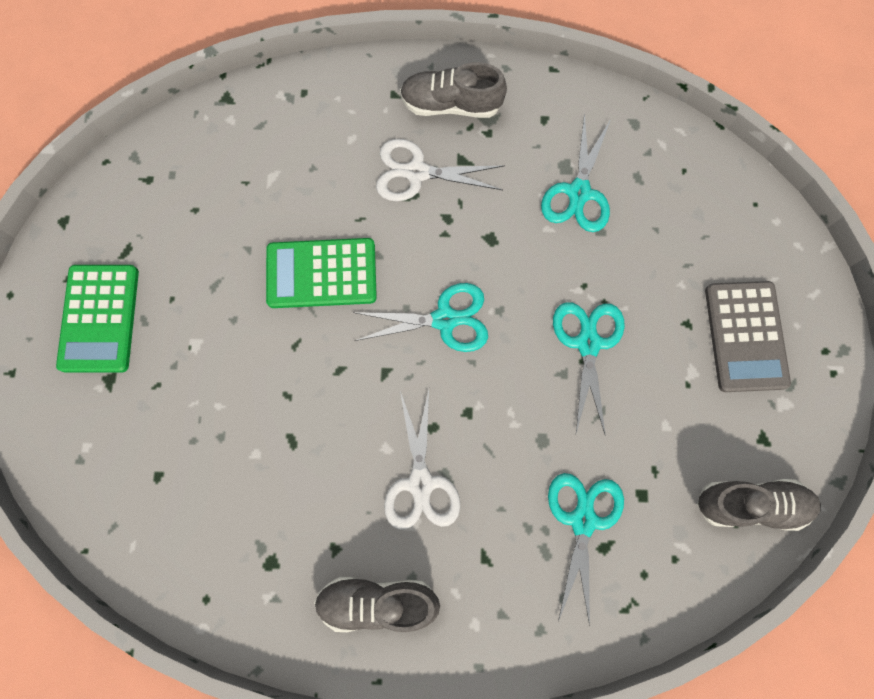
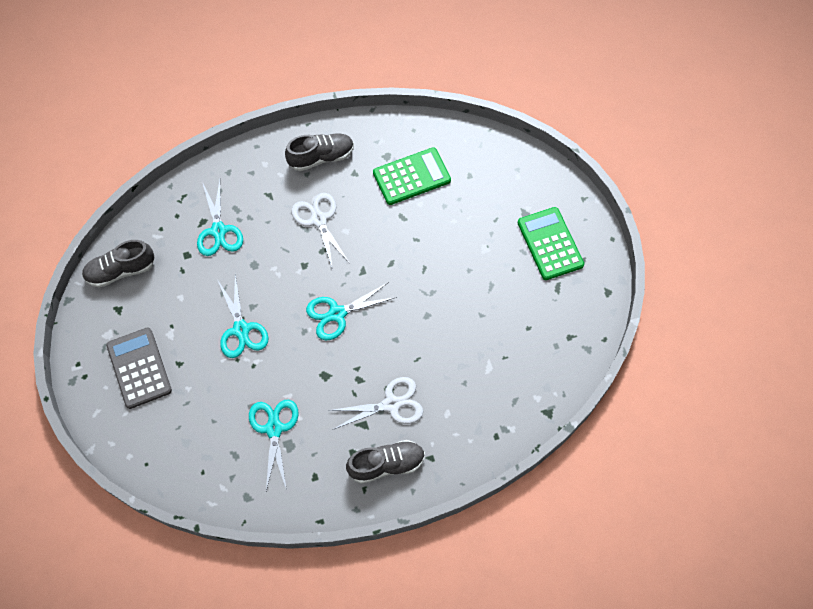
camera: 160 degrees right, 10 degrees down
green calculator [266,238,377,308] -> green calculator moved to [373,147,451,205]

